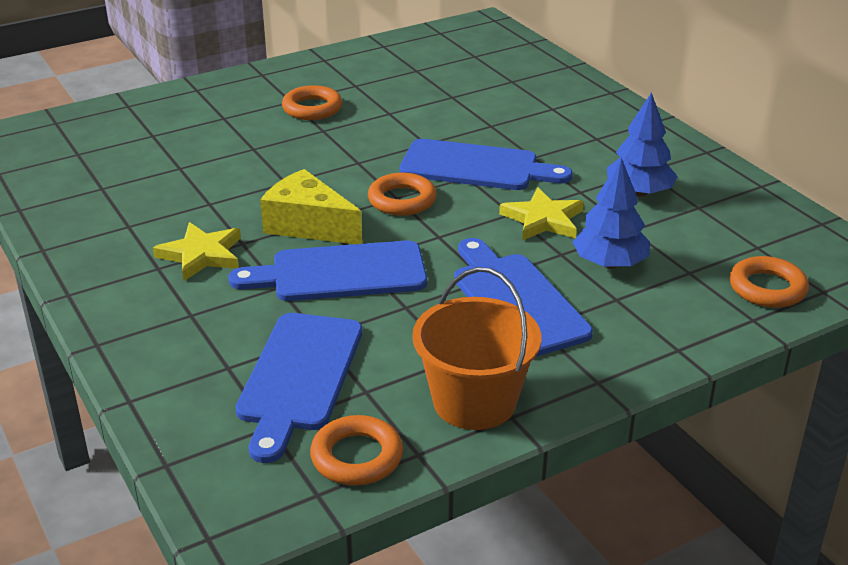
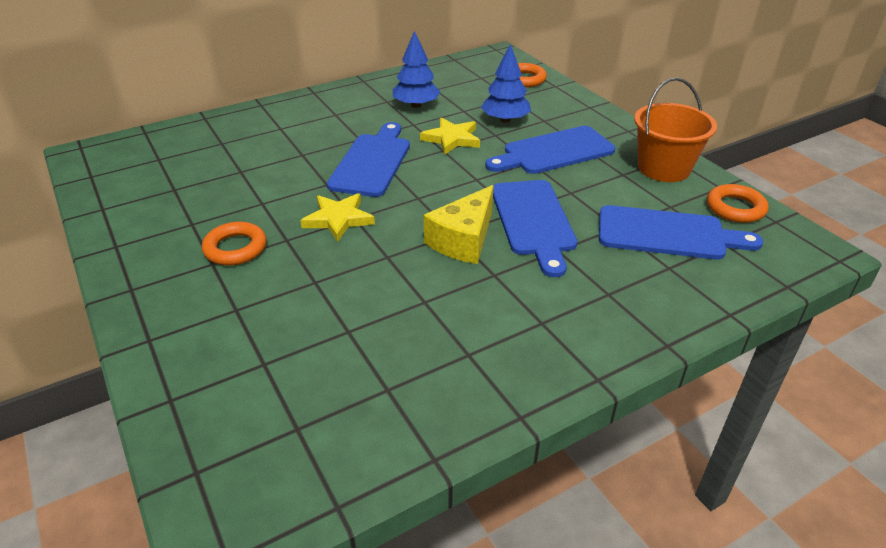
camera: 90 degrees left, 5 degrees up
yellow star [153,222,241,281] -> yellow star moved to [300,193,375,242]
orange ring [368,173,437,216] -> none

